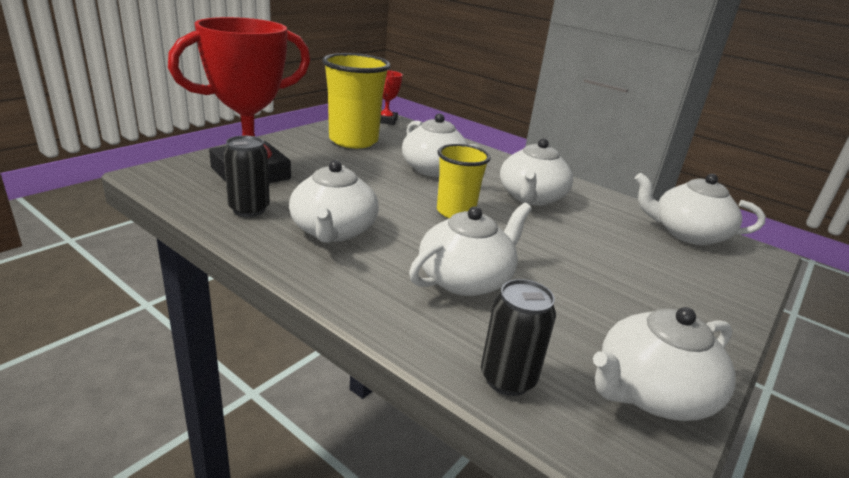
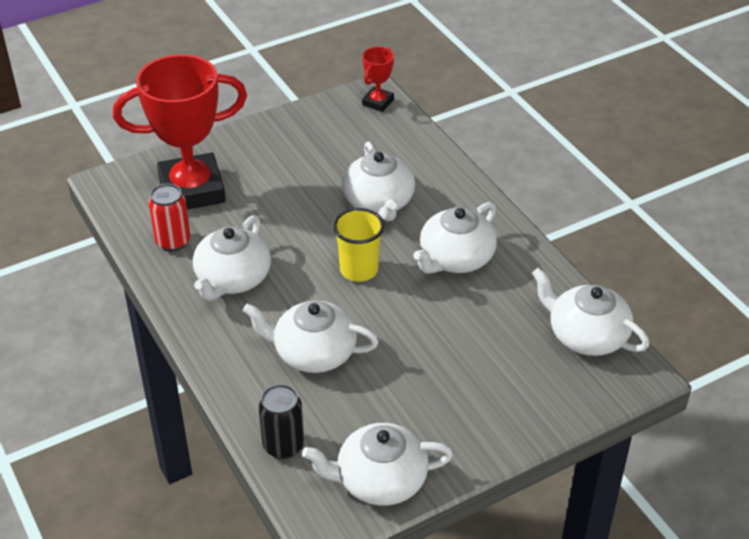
camera: 25 degrees right, 15 degrees up
black can [224,136,270,217] -> red can [149,183,190,251]
yellow cup [322,53,391,148] -> none
white teapot [409,203,532,296] -> white teapot turned 150 degrees counterclockwise [243,301,379,373]

